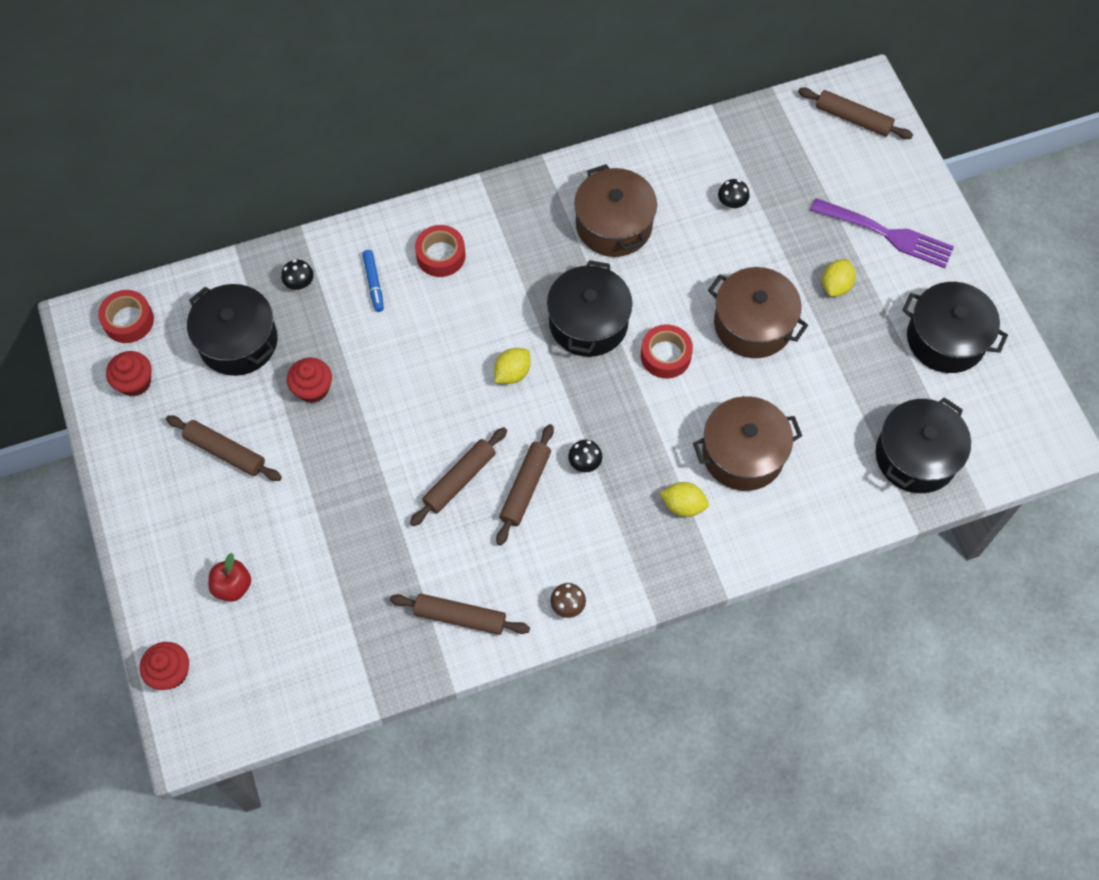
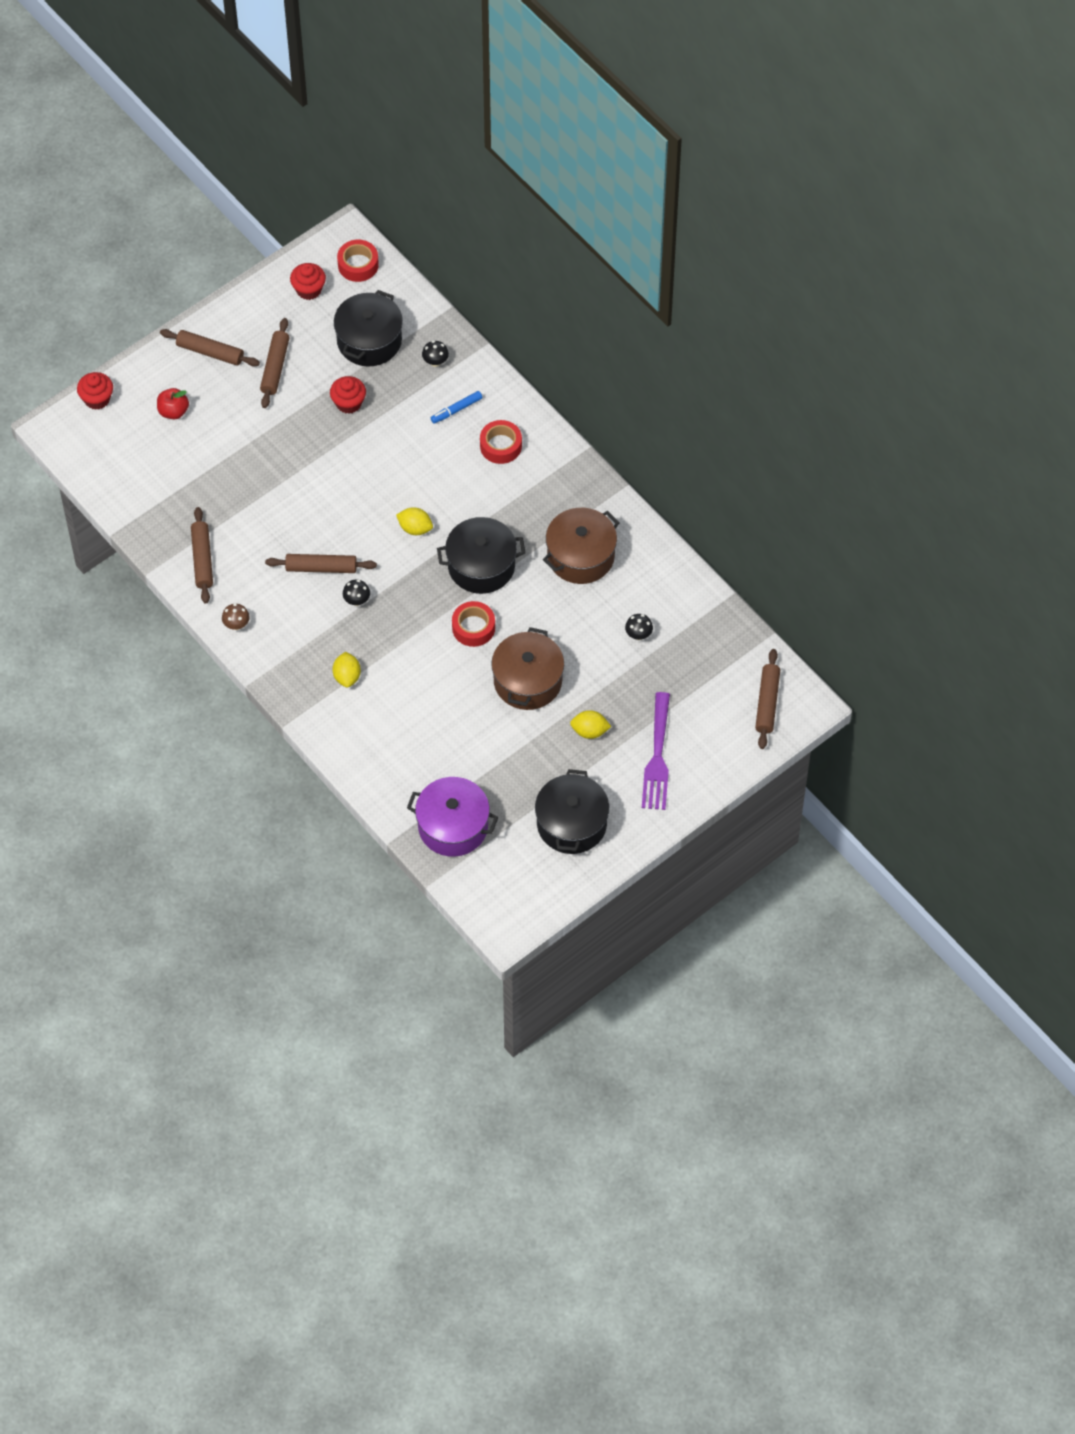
camera: 70 degrees right, 5 degrees down
brown rolling pin [410,427,507,526] -> brown rolling pin moved to [160,329,260,366]
brown pot [693,396,802,491] -> none
black pot [876,397,971,493] -> purple pot [407,777,498,857]

